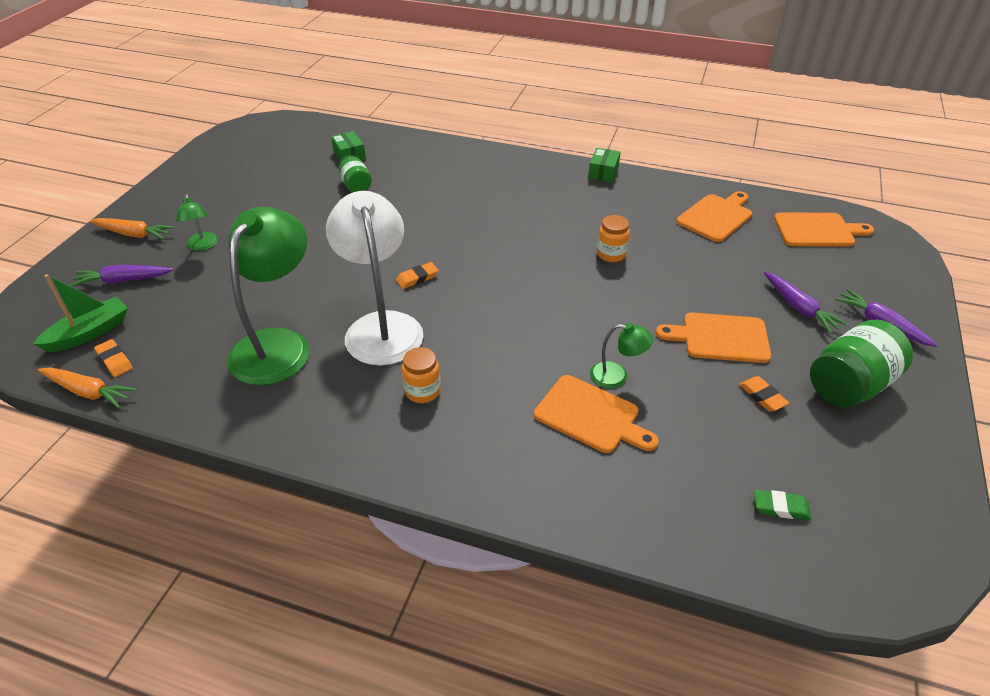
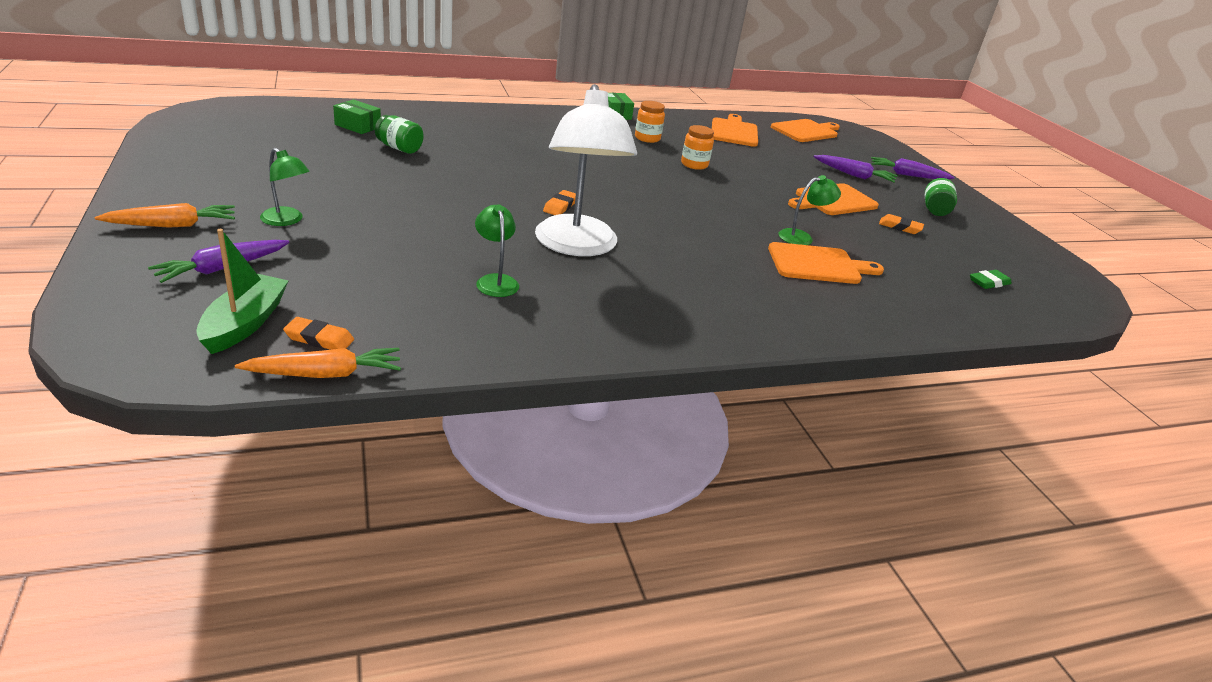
camera: 40 degrees left, 10 degrees down
green lamp [227,207,309,386] -> green lamp [475,204,519,297], size x0.45
white lamp [326,191,423,366] -> white lamp turned 135 degrees counterclockwise [535,84,637,256]
orange jar [402,347,441,403] -> orange jar moved to [635,101,665,143]
green jar [810,320,913,408] -> green jar [925,178,957,216], size x0.57

